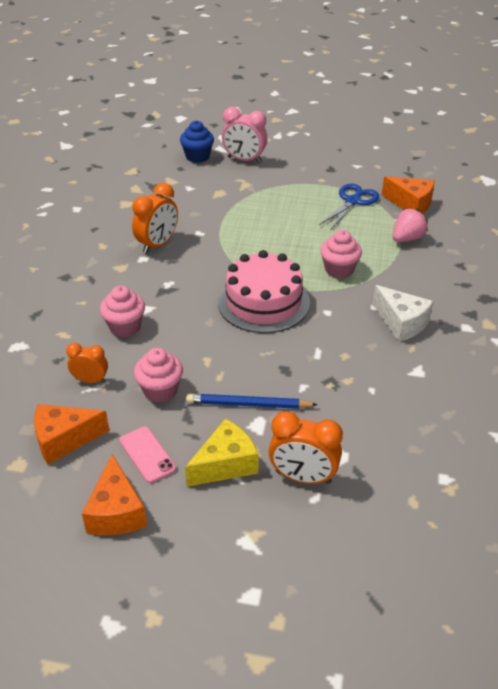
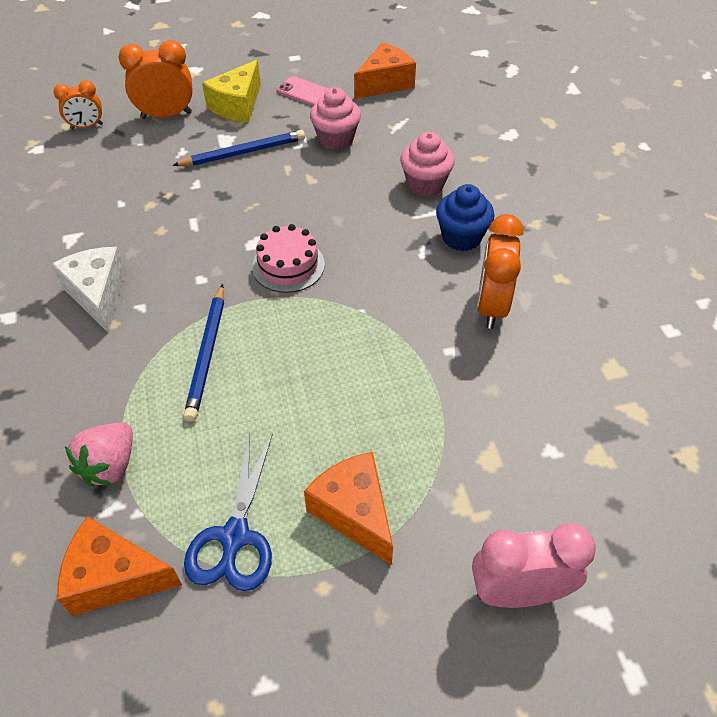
camera: 155 degrees right, 10 degrees up
orange clock [66,343,108,383] -> orange clock moved to [53,80,103,130]
orange cheese [82,454,147,535] -> orange cheese moved to [304,452,393,565]
blue cupcake [180,121,214,163] -> blue cupcake moved to [436,184,495,251]
pink cake [218,250,310,333] -> pink cake [252,224,325,293], size x0.58
pink cupcake [320,230,362,279] -> blue pencil [183,284,224,422]
white cheese [373,285,433,342] -> white cheese turned 45 degrees clockwise [52,247,126,332]

